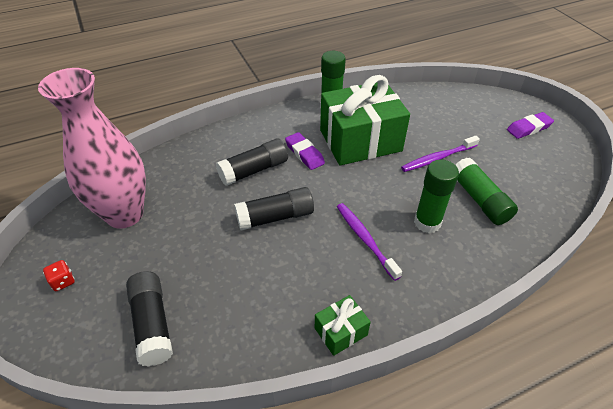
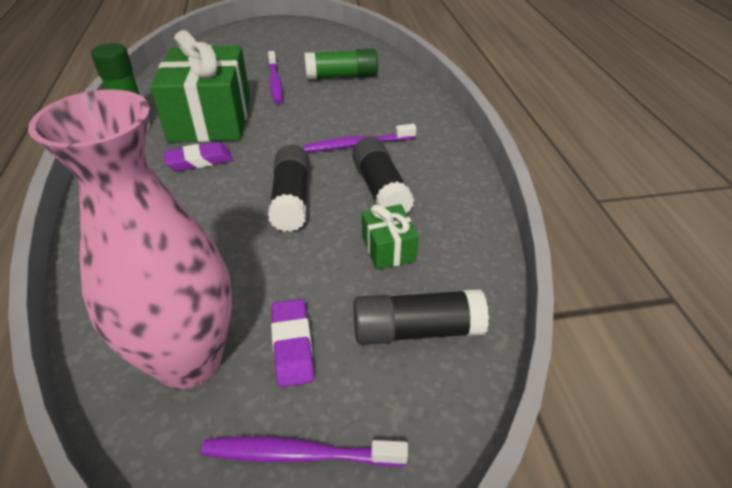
camera: 75 degrees left, 5 degrees down
red dice [43,260,75,291] -> purple toothbrush [201,437,408,467]
black glue stick [216,138,288,186] -> black glue stick moved to [352,137,414,213]
green gift [315,295,371,356] -> green gift moved to [362,204,419,270]
green glue stick [414,160,459,233] -> none
purple eraser [507,112,554,139] -> purple eraser moved to [271,299,314,387]

